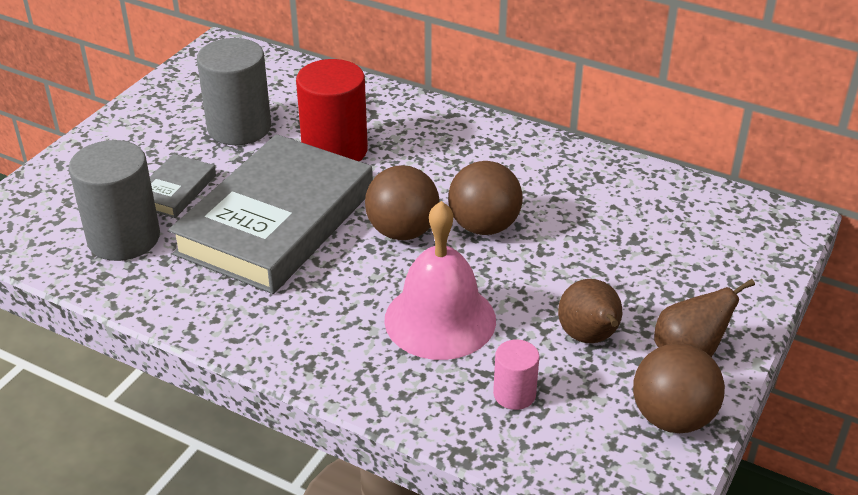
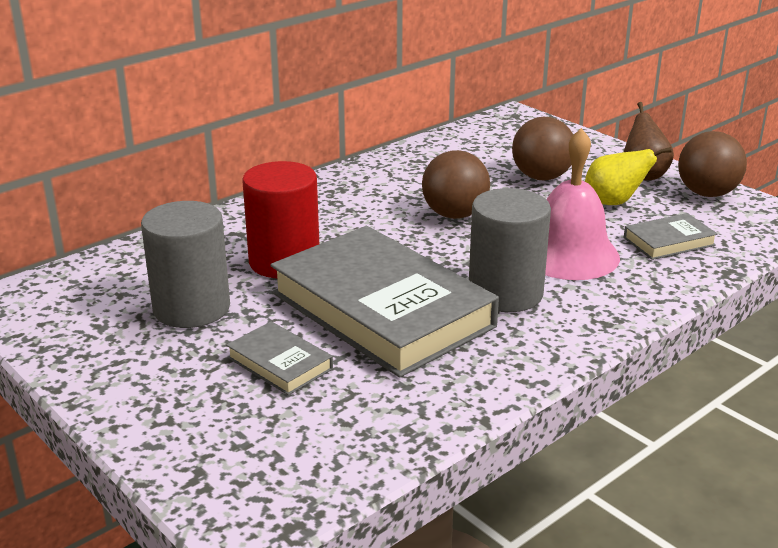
camera: 70 degrees left, 10 degrees down
grey cylinder [69,140,160,261] -> grey cylinder moved to [469,188,551,312]
brown ball [365,166,440,240] -> brown ball moved to [512,116,573,181]
pink cylinder [493,339,539,410] -> grey book [624,213,718,260]
brown pear [558,279,622,343] -> yellow pear [585,147,672,205]

